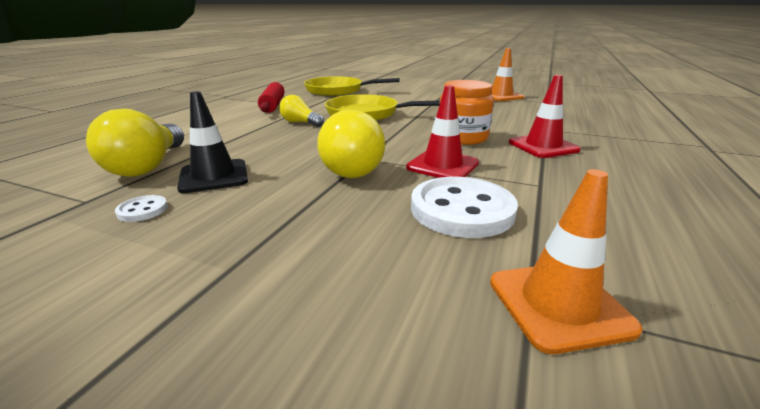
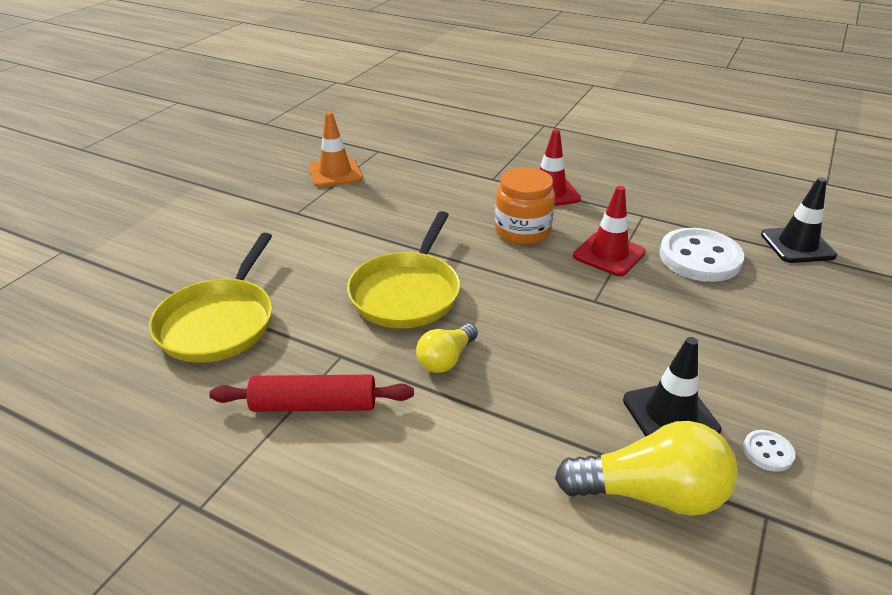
camera: 85 degrees left, 10 degrees up
yellow light bulb [317,110,385,178] -> none
orange traffic cone [490,169,643,354] -> black traffic cone [761,177,837,263]

